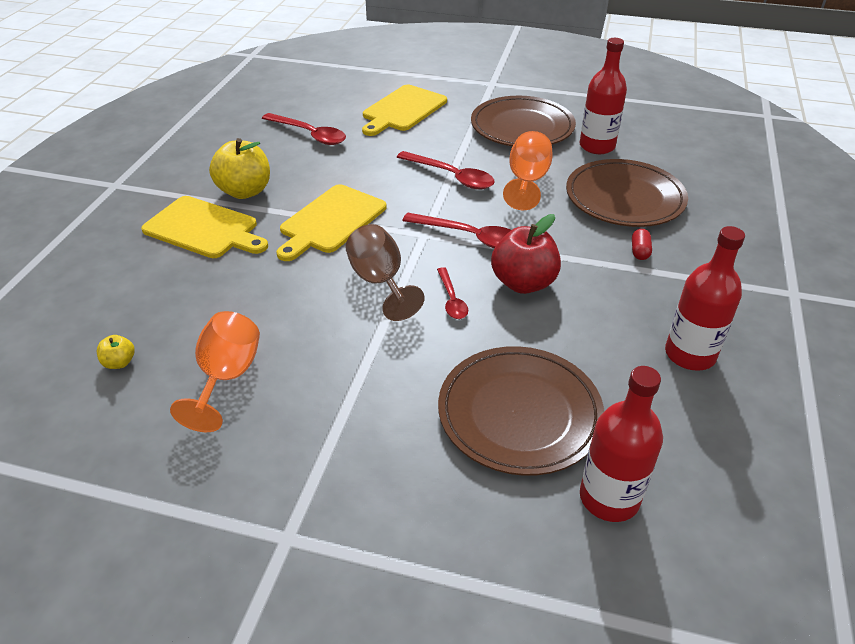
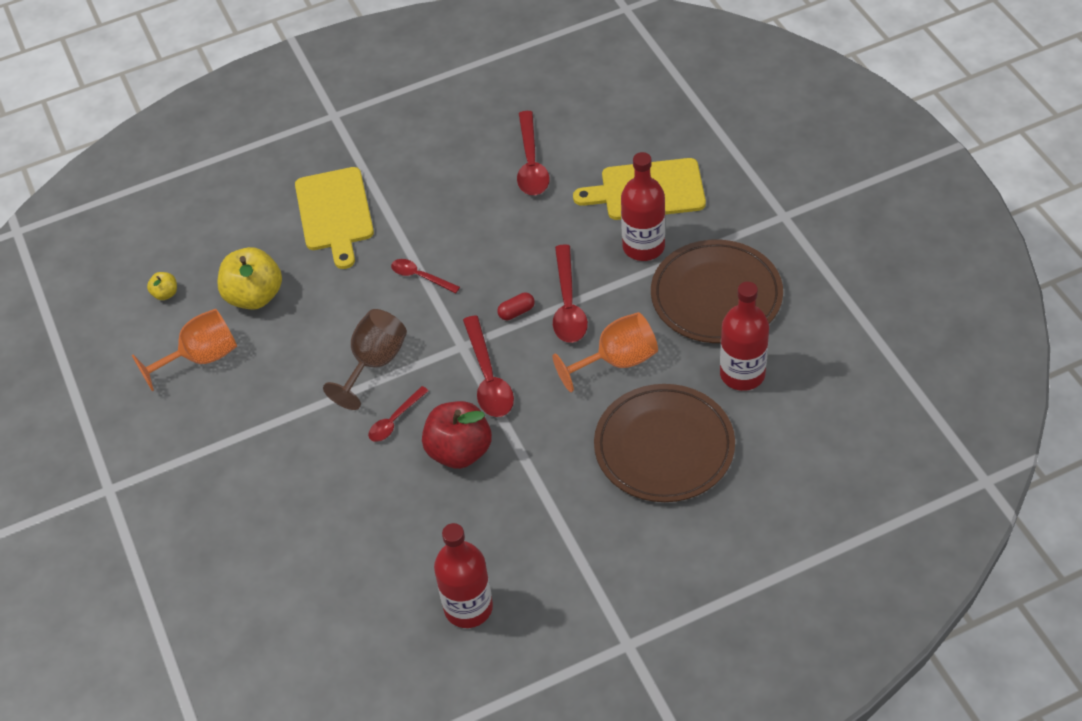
camera: 55 degrees right, 10 degrees up
yellow apple [209,138,270,199] -> yellow apple moved to [217,247,282,310]
yellow cutting board [276,184,387,261] -> red spoon [391,259,460,293]
brown plate [438,346,604,476] -> none
red bottle [580,366,663,522] -> red bottle moved to [621,152,665,261]
red capsule [632,229,652,260] -> red capsule moved to [497,293,535,320]

